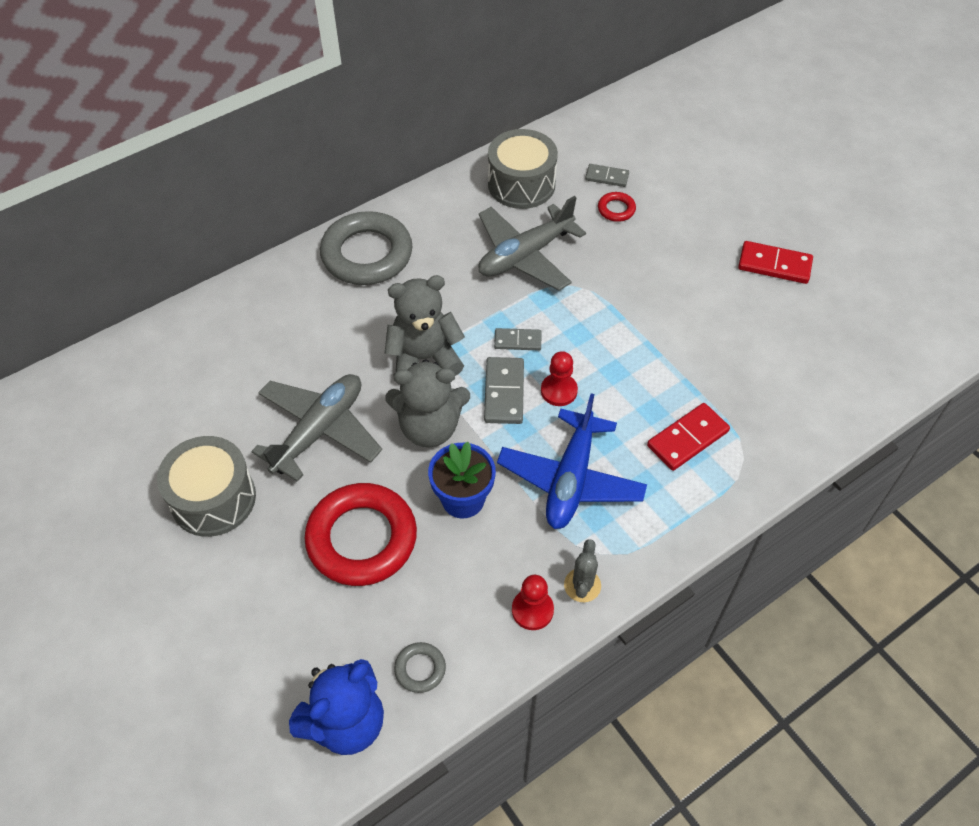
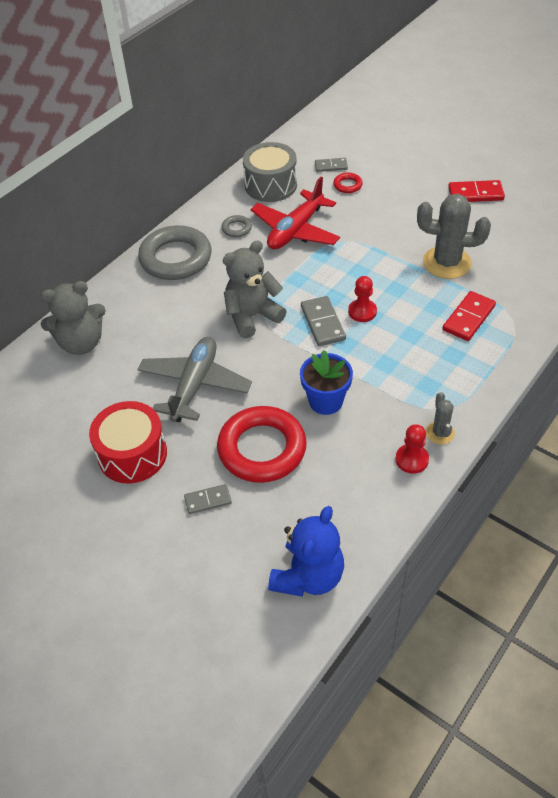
camera: 15 degrees left, 5 degrees down
grey drum [157,436,256,537] -> red drum [89,401,167,484]
grey teddy bear [385,359,470,447] -> grey teddy bear moved to [41,281,106,355]
grey ring [394,642,446,693] -> grey ring moved to [221,215,252,237]
grey plane [478,196,586,291] -> red plane [251,177,340,249]
grey domino [494,328,542,351] -> grey domino moved to [184,484,232,514]
blue plane [497,393,647,529] -> none
none -> grey cactus [417,194,491,279]

